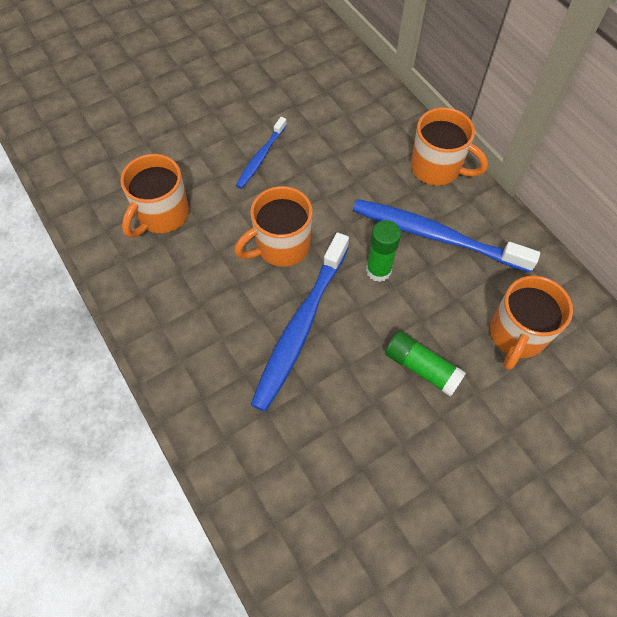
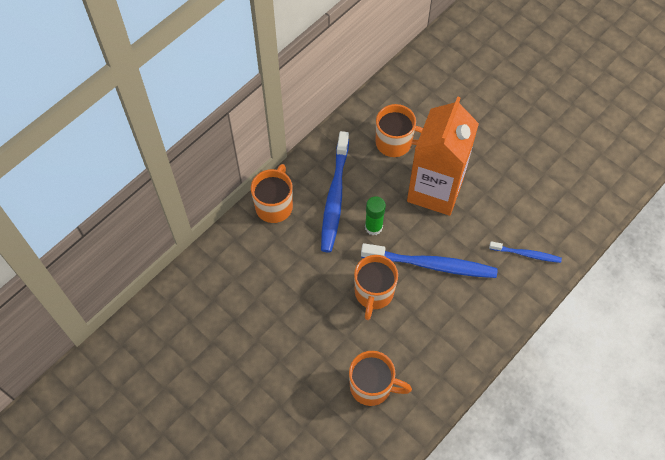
camera: 105 degrees left, 0 degrees up
orange mug [234,186,312,267] -> orange mug turned 60 degrees clockwise [354,255,398,320]
blue toothbrush [236,117,287,189] -> blue toothbrush moved to [489,241,562,263]
green glue stick [385,331,466,397] -> orange carton [407,96,479,216]

